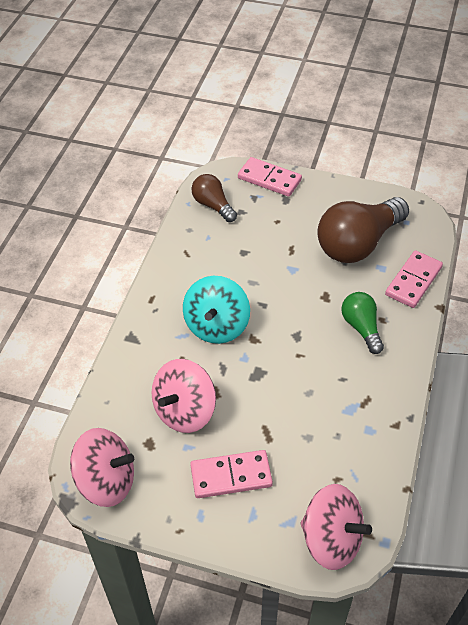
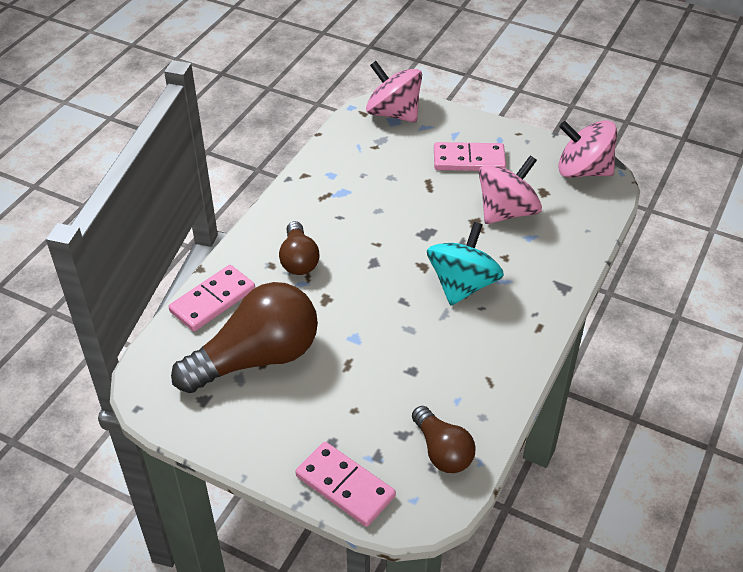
camera: 170 degrees left, 5 degrees down
green light bulb [341,292,384,354] -> brown light bulb [279,221,320,275]

